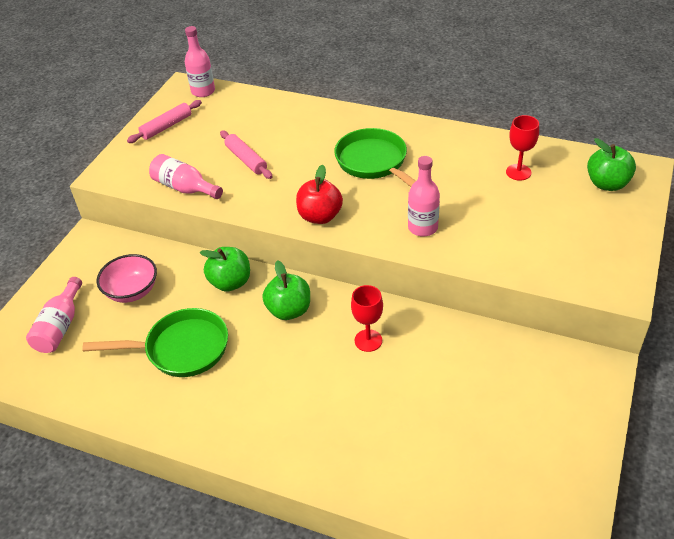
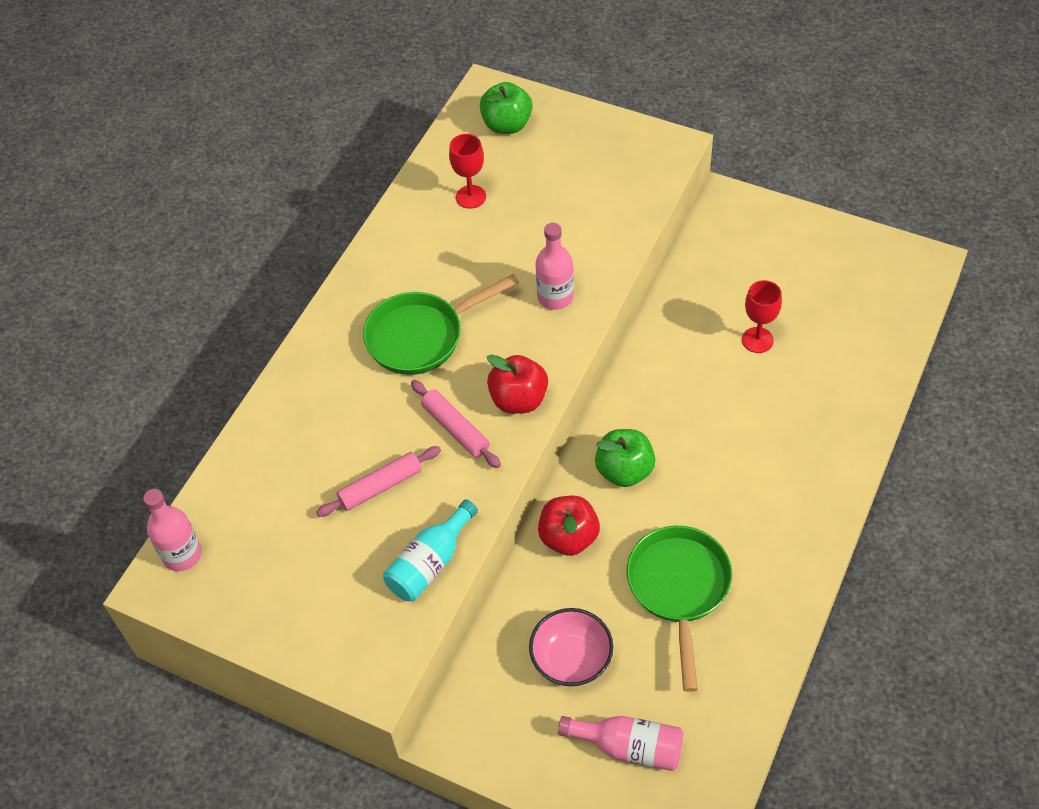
camera: 85 degrees left, 10 degrees up
pink rolling pin [127,100,202,143] -> pink rolling pin moved to [411,380,501,468]
pink bottle [149,154,223,199] -> turquoise bottle [383,500,478,601]
green apple [200,247,250,292] -> red apple [538,496,600,556]
red goblet [351,285,383,352] -> red goblet moved to [742,280,782,353]

